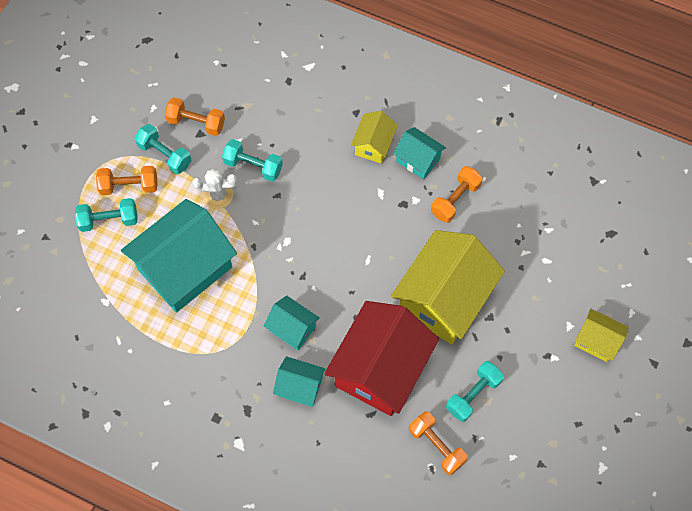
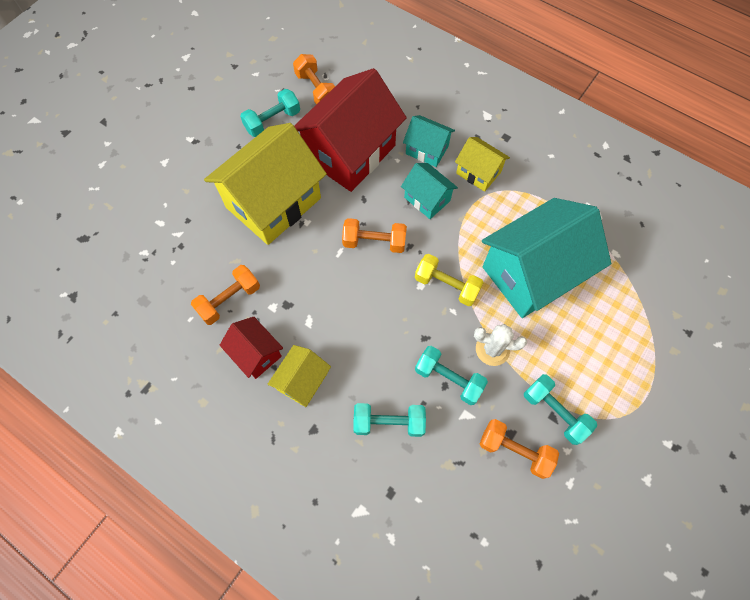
camera: 170 degrees left, 0 degrees up
turquoise dumbbell [75,198,138,232] -> turquoise dumbbell moved to [353,403,426,437]
orange dumbbell [96,166,158,195] -> orange dumbbell moved to [342,218,407,253]
turquoise house [393,127,446,179] -> red house [220,317,283,379]
yellow house [574,309,629,362] -> yellow house moved to [455,137,510,192]
none -> yellow dumbbell [415,254,484,306]

